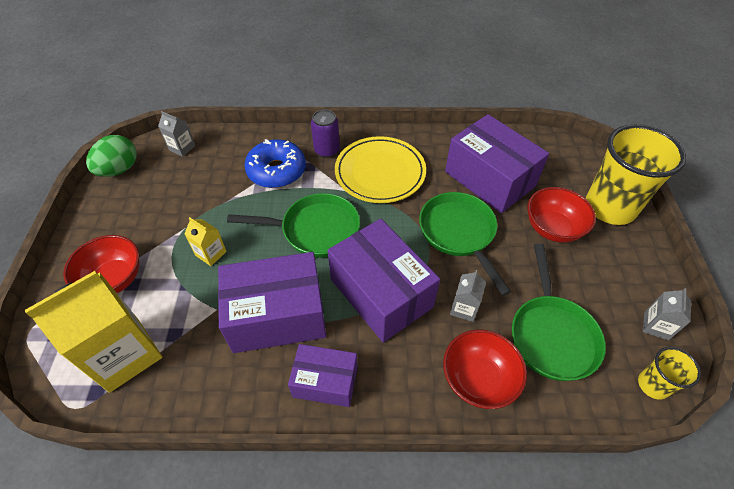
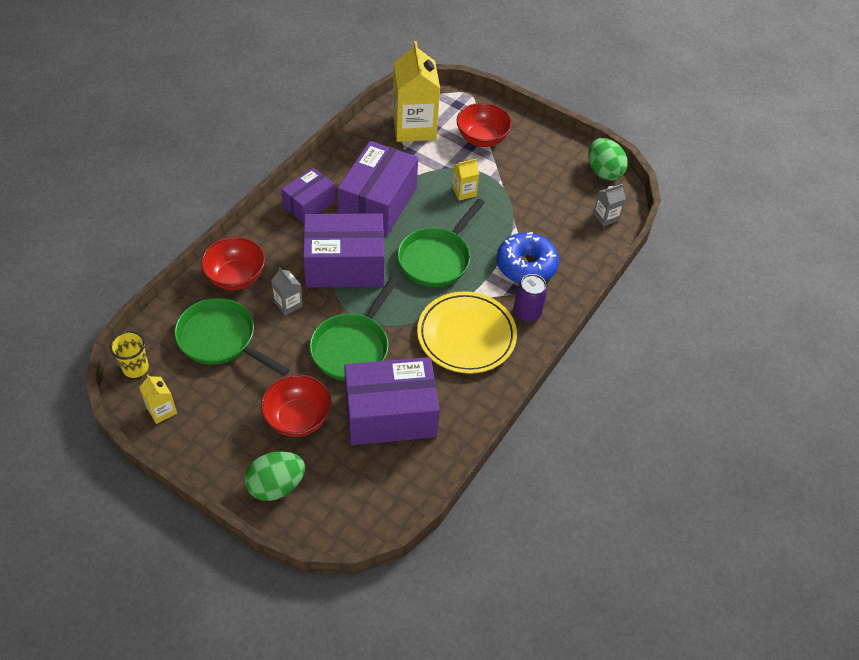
camera: 120 degrees right, 0 degrees up
green pan [419,192,511,296] -> green pan turned 105 degrees clockwise [309,277,398,381]
yellow cup [586,124,686,225] -> green egg [245,451,305,501]
grey carton [643,288,691,340] -> yellow carton [139,374,177,424]

